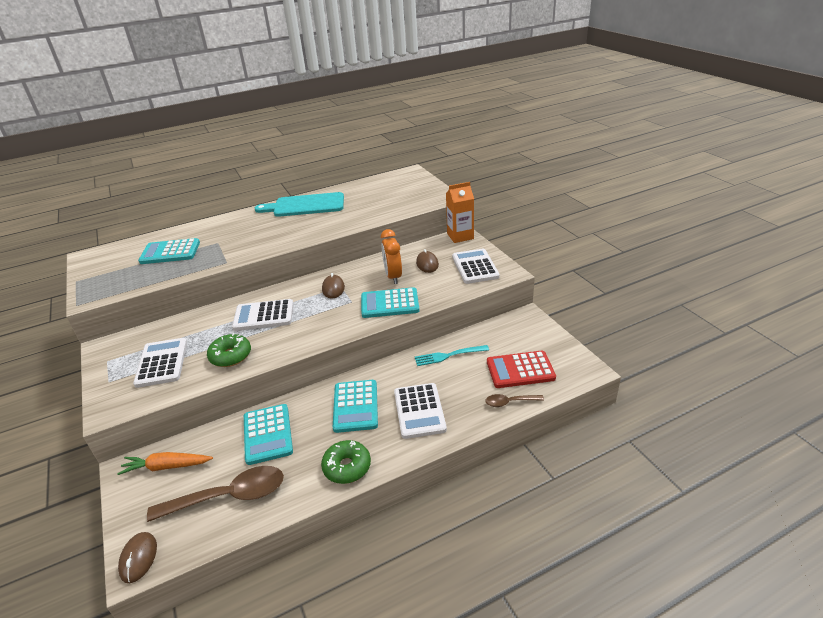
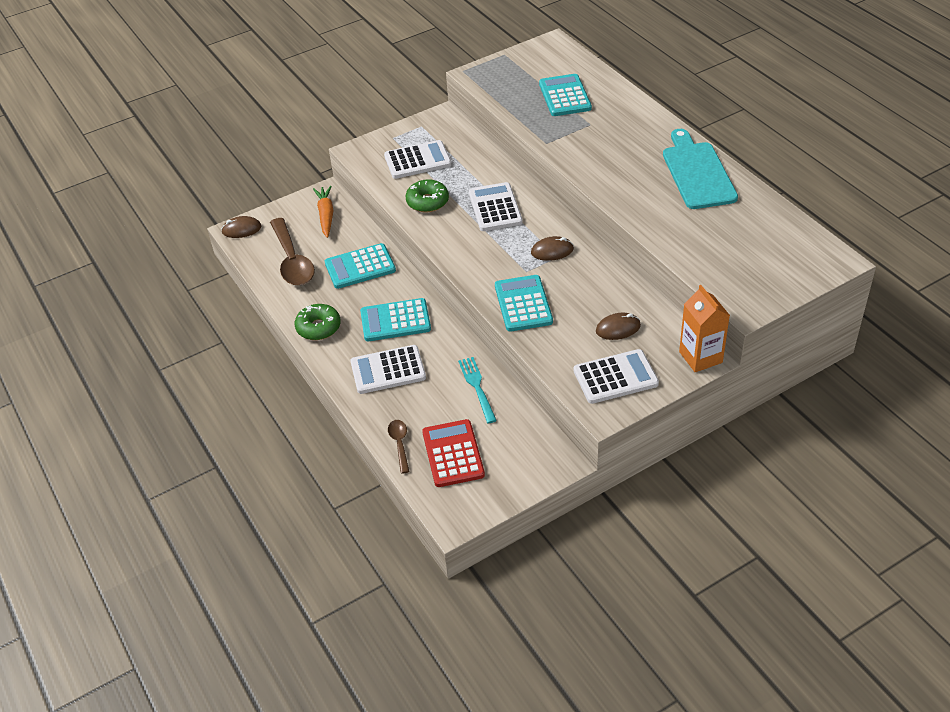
camera: 85 degrees right, 10 degrees up
orange clock [381,229,402,284] -> none

